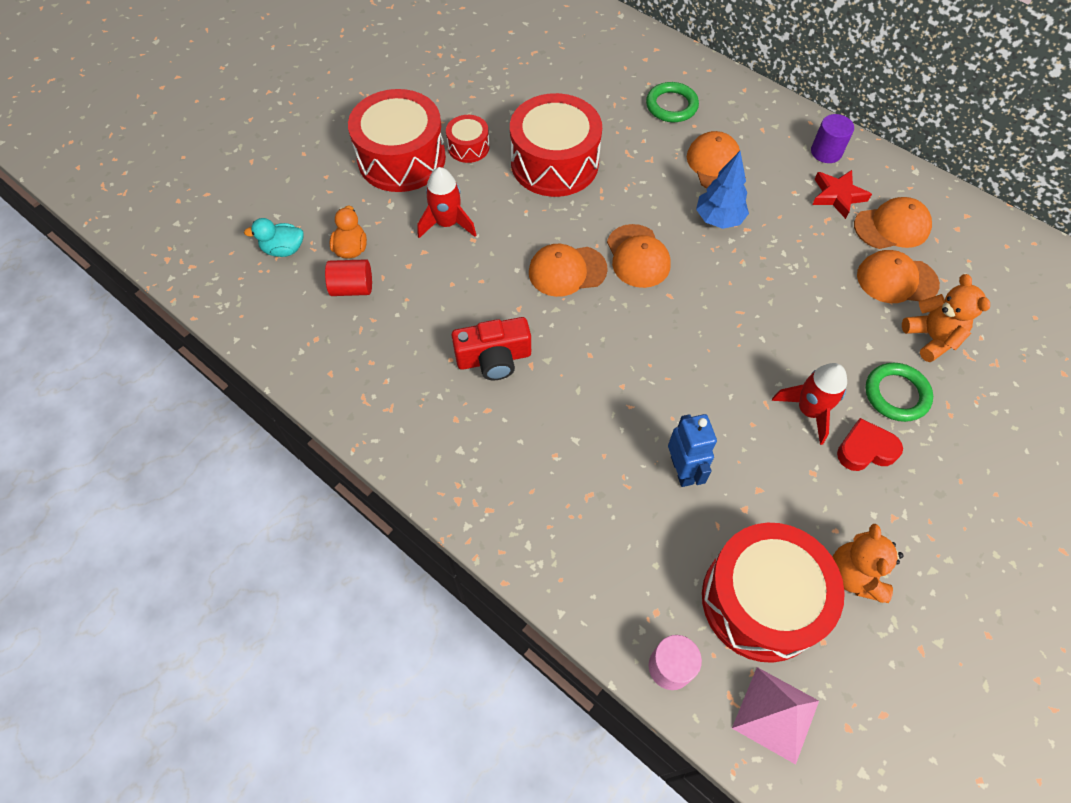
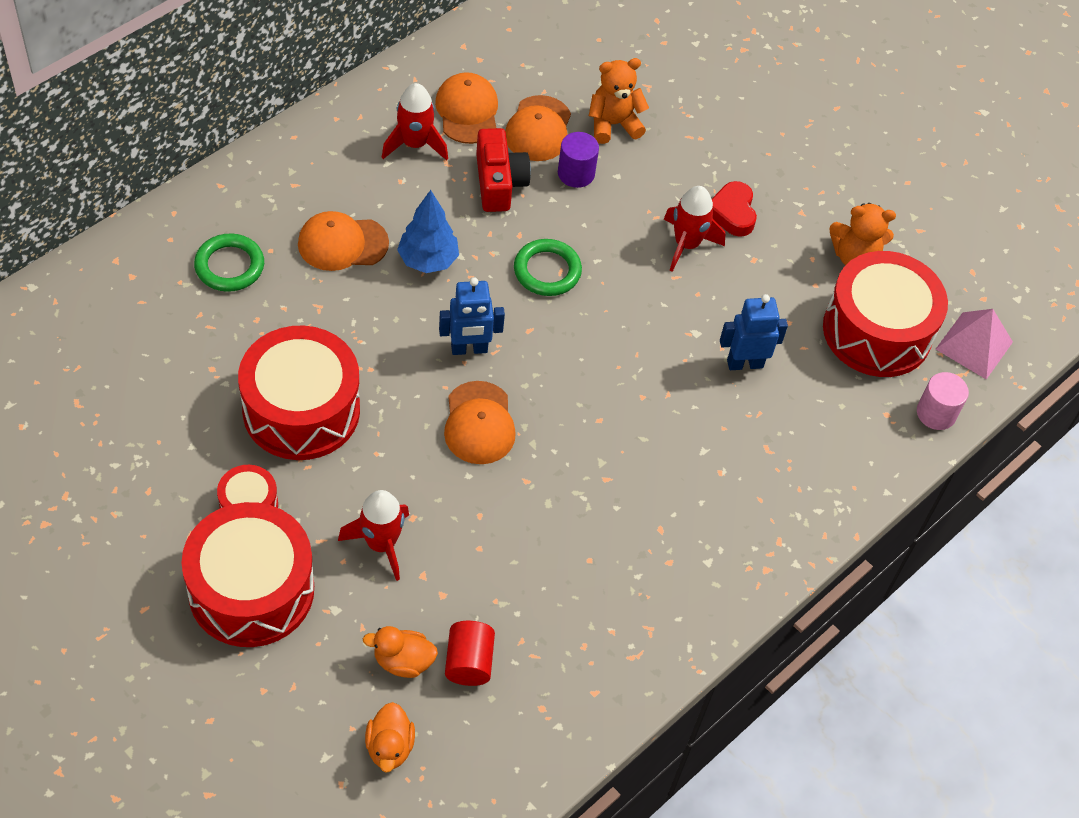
camera: 90 degrees left, 5 degrees down
turquoise duck [244,218,304,257] -> orange duck [365,702,415,773]
red camera [452,317,531,380] -> red camera moved to [476,128,531,212]
orange cap [607,224,671,288] -> blue robot [439,277,505,355]
purple cylinder [811,114,854,163] -> purple cylinder moved to [558,132,599,188]
red star [812,170,872,219] -> red rocket [382,83,448,160]
green ring [865,363,933,422] -> green ring moved to [514,239,582,296]

